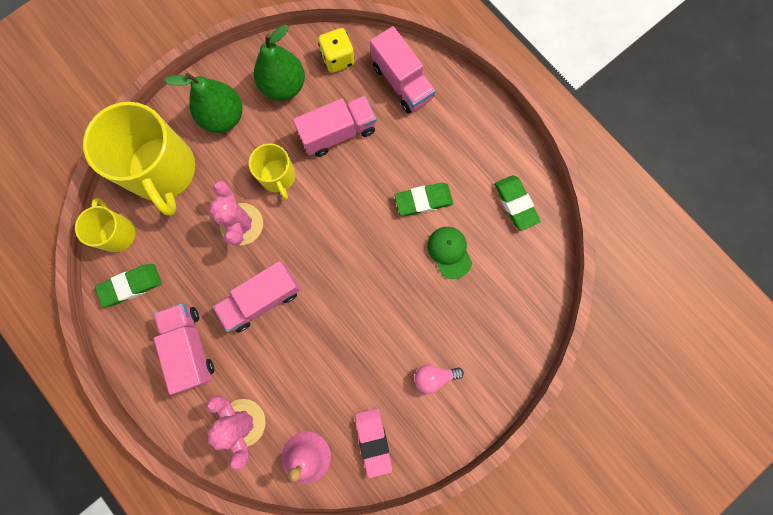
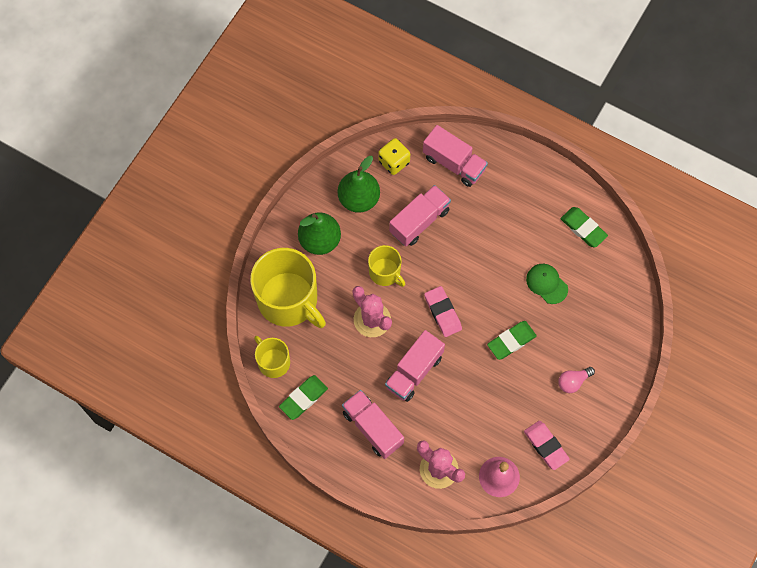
camera: 20 degrees left, 10 degrees down
green eraser [395,183,453,216] -> green eraser moved to [487,321,537,360]
none -> pink eraser [424,286,462,337]

